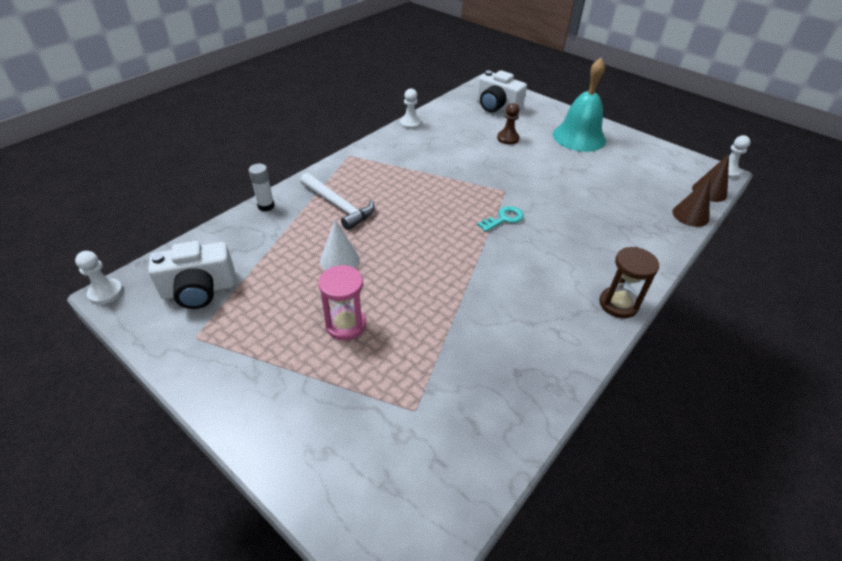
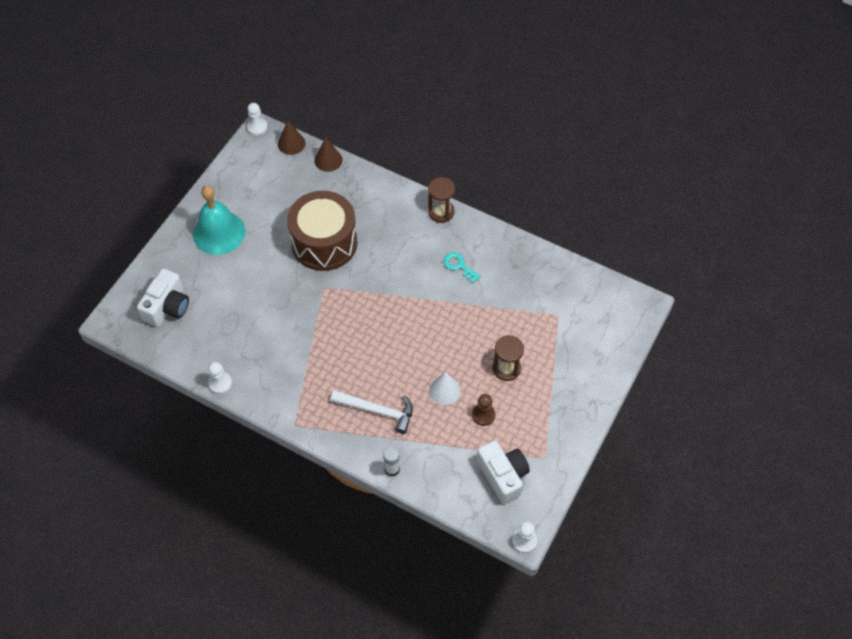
camera: 100 degrees left, 15 degrees up
white hammer [300,173,375,230] -> white hammer turned 75 degrees clockwise [331,390,413,434]
pink hourglass [318,265,366,340] -> brown hourglass [493,335,524,381]
turquoise key [477,206,524,232] -> turquoise key moved to [443,252,481,284]
brown pawn [497,103,520,145] -> brown pawn moved to [472,394,495,426]
none -> brown drum [287,191,358,271]

